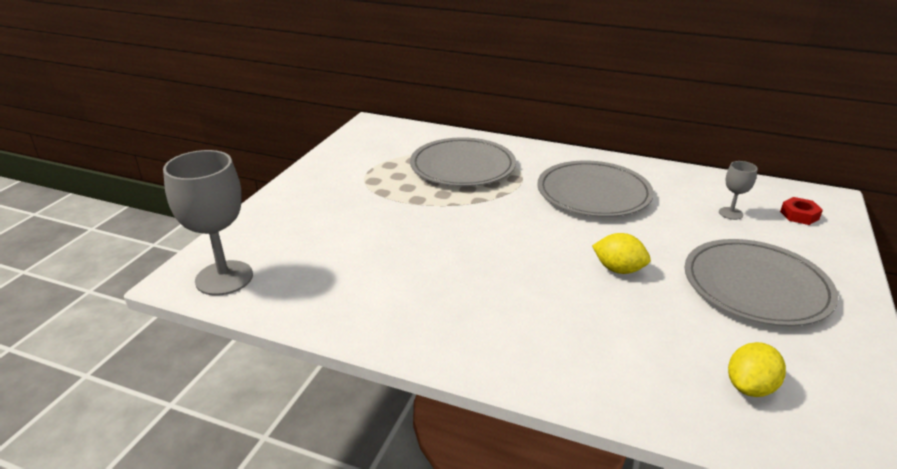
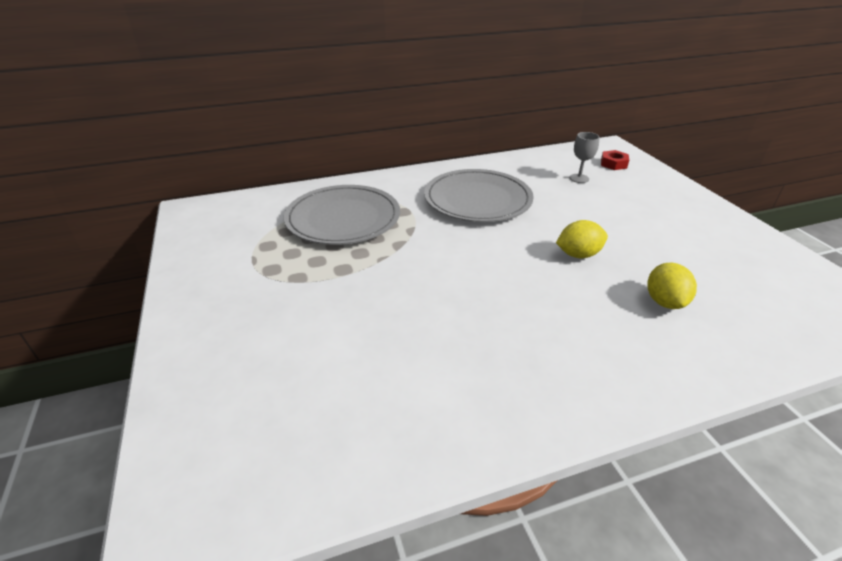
camera: 40 degrees left, 5 degrees up
grey goblet [163,150,253,296] -> none
grey plate [685,239,838,327] -> none
yellow lemon [728,342,786,397] -> yellow lemon moved to [648,263,697,309]

